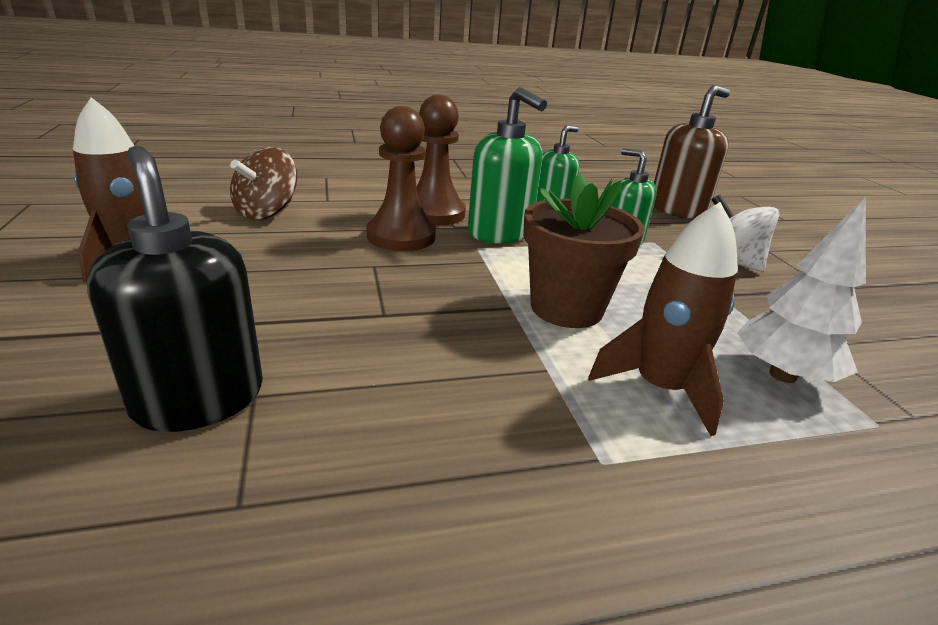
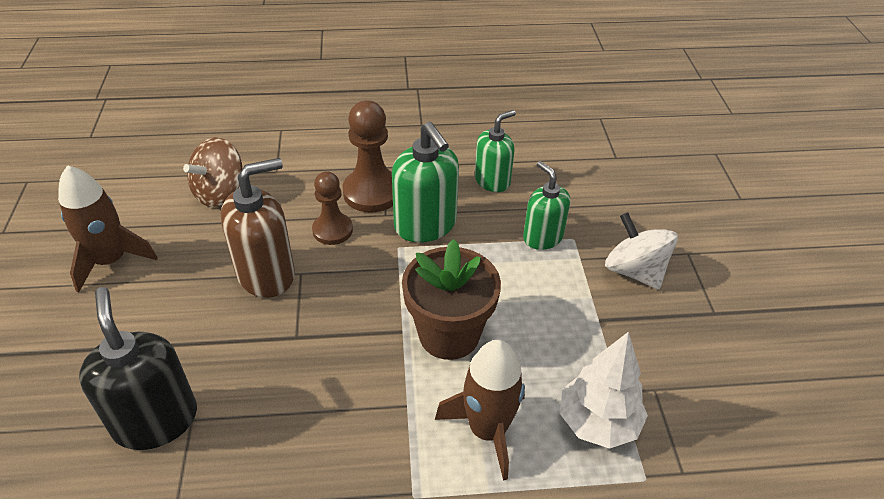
camera: 10 degrees right, 15 degrees up
brown pawn [367,106,436,251] -> brown pawn [312,171,353,245], size x0.65
brown soap dispenser [654,85,730,219] -> brown soap dispenser moved to [220,158,295,298]

